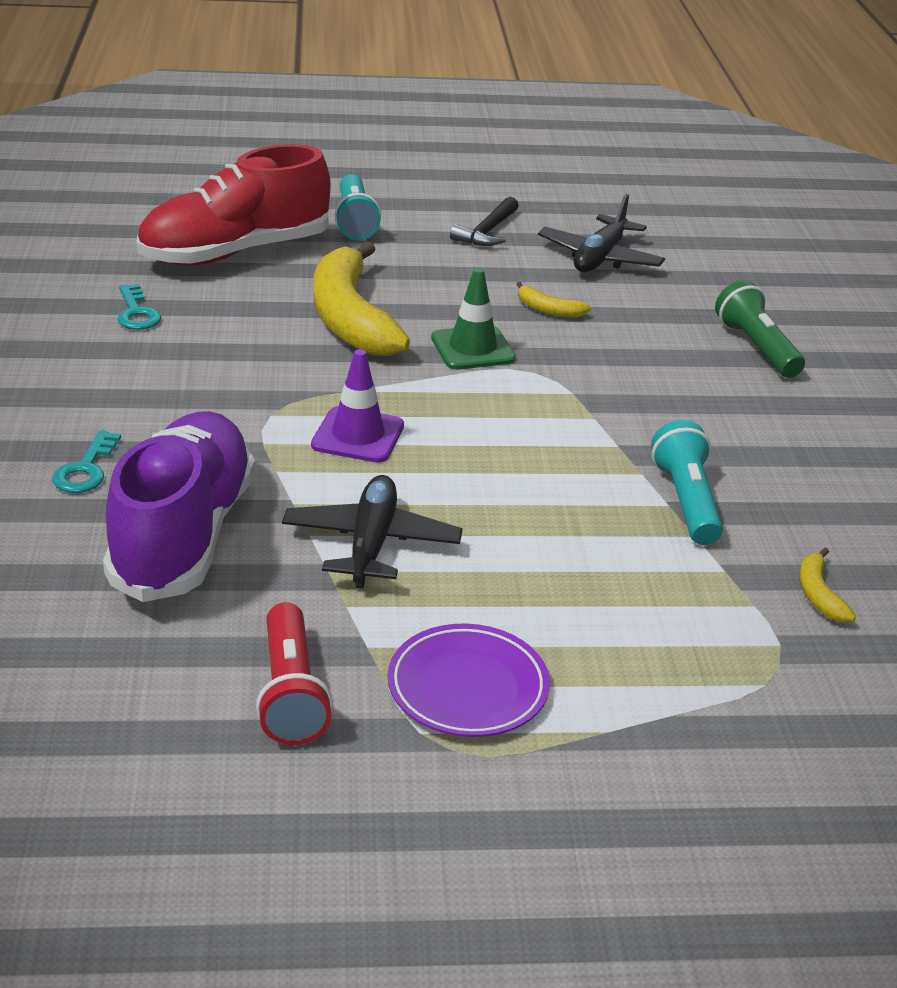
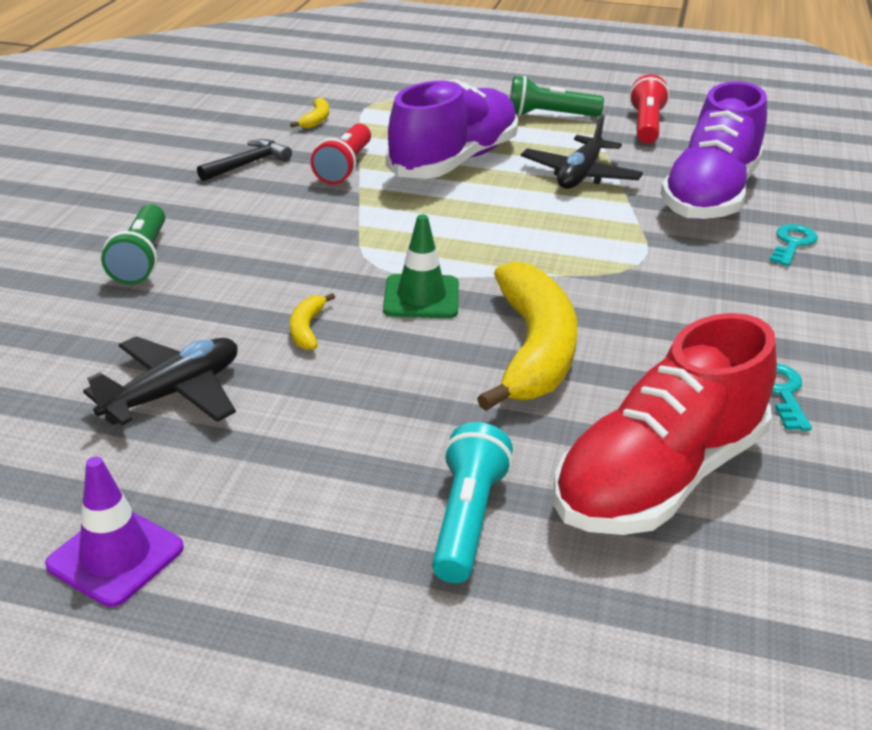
camera: 160 degrees left, 0 degrees up
red shoe [136,144,330,266] -> red shoe turned 150 degrees clockwise [554,313,777,535]
purple traffic cone [311,349,404,463] -> purple traffic cone moved to [45,457,184,607]
purple plate [388,624,550,737] -> green flashlight [510,76,604,117]
black hammer [450,197,518,246] -> black hammer moved to [197,139,292,181]
yellow banana [517,282,591,318] -> yellow banana turned 135 degrees counterclockwise [290,293,335,350]
turquoise flashlight [651,420,723,545] -> red flashlight [311,124,371,185]
none -> purple shoe [386,79,518,179]

